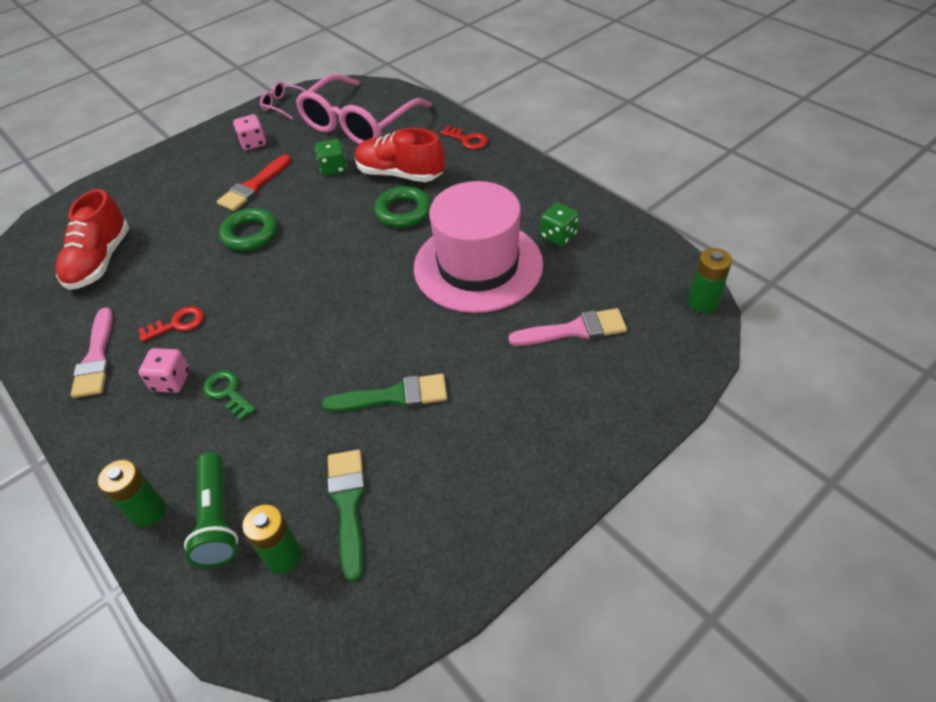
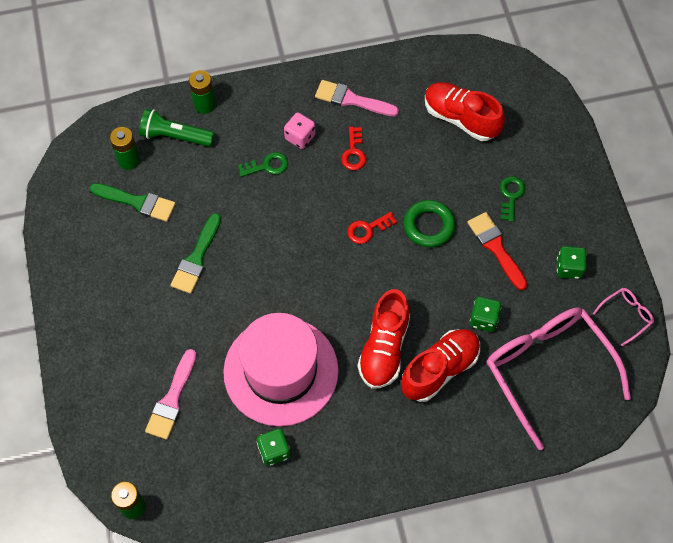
camera: 115 degrees right, 15 degrees up
pink dice [233,114,266,150] -> green dice [557,246,587,279]
green ring [374,186,431,228] -> red shoe [358,289,410,389]
red key [440,126,488,149] -> red key moved to [347,212,397,244]
none -> green key [500,176,525,222]

